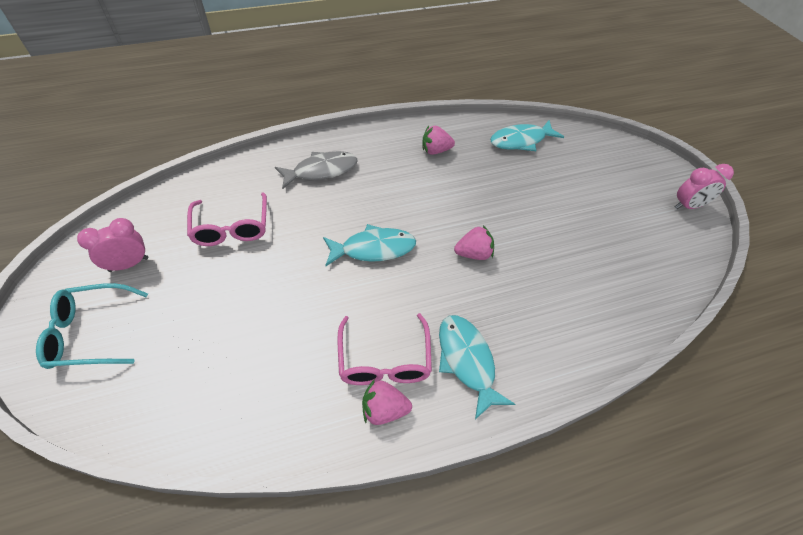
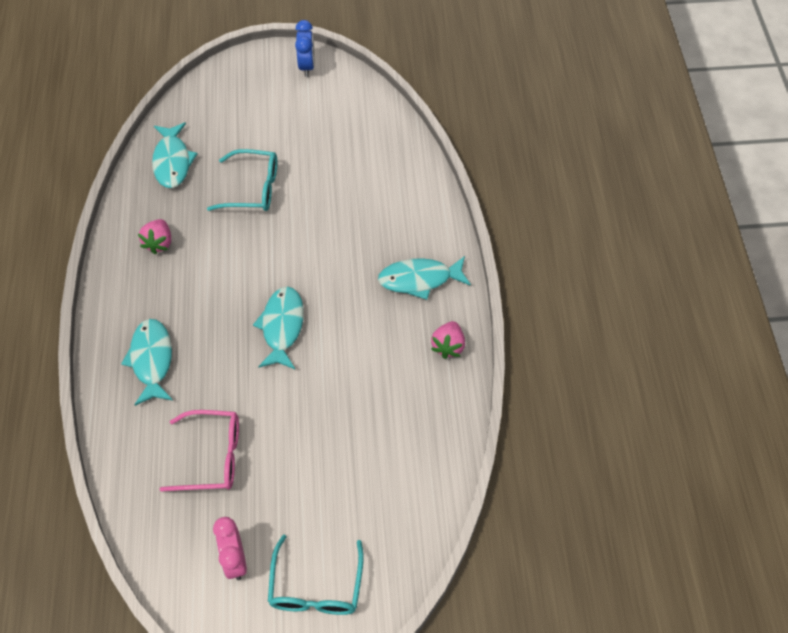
camera: 75 degrees left, 5 degrees up
grey fish [275,151,357,189] -> turquoise fish [121,319,173,406]
pink glasses [337,313,432,385] -> none
pink strawberry [454,225,494,260] -> none
pink clock [675,164,734,209] -> blue clock [295,20,315,77]
none -> turquoise glasses [207,149,277,211]

